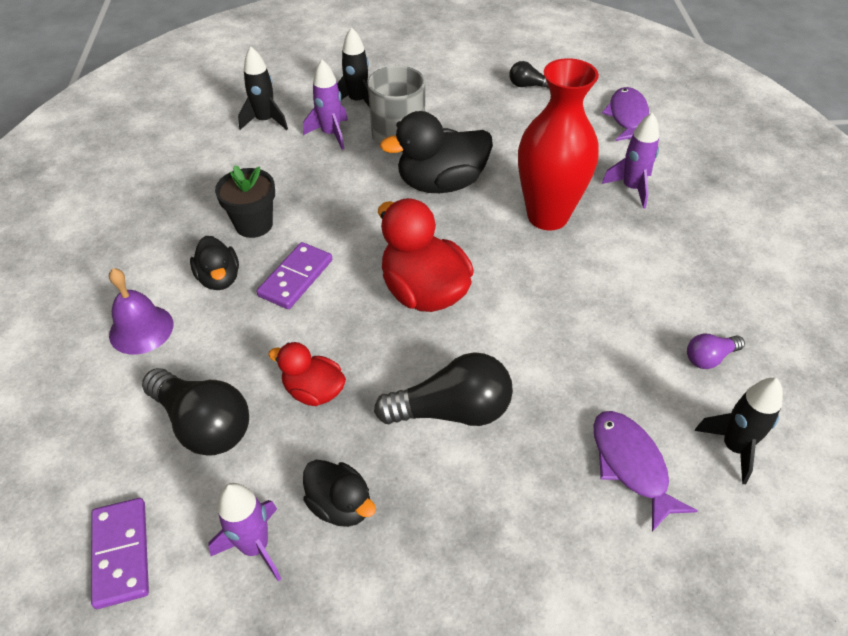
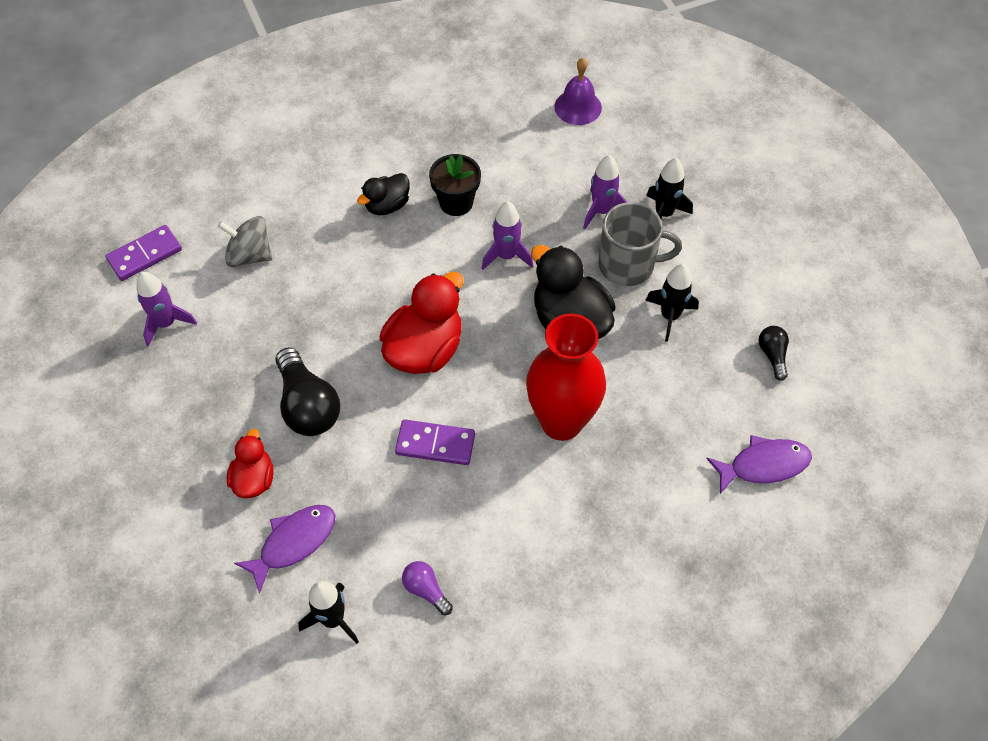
camera: 70 degrees right, 10 degrees up
purple bell [109,268,173,355] -> purple bell moved to [555,58,602,125]
black light bulb [142,368,249,456] -> grey spinning top [218,216,272,267]
black rocket [238,47,288,130] -> black rocket moved to [645,264,699,342]
purple domino [257,242,332,309] -> purple domino moved to [395,419,475,465]
red duck [268,342,346,406] -> red duck moved to [227,429,274,498]
black duck [303,460,376,527] -> none
purple rocket [602,112,659,209] -> purple rocket moved to [482,201,533,270]

